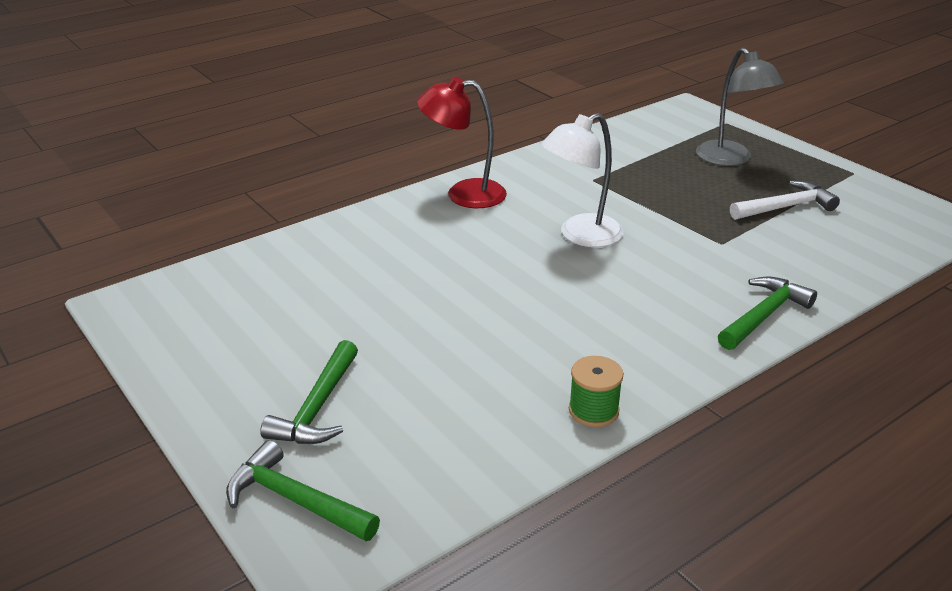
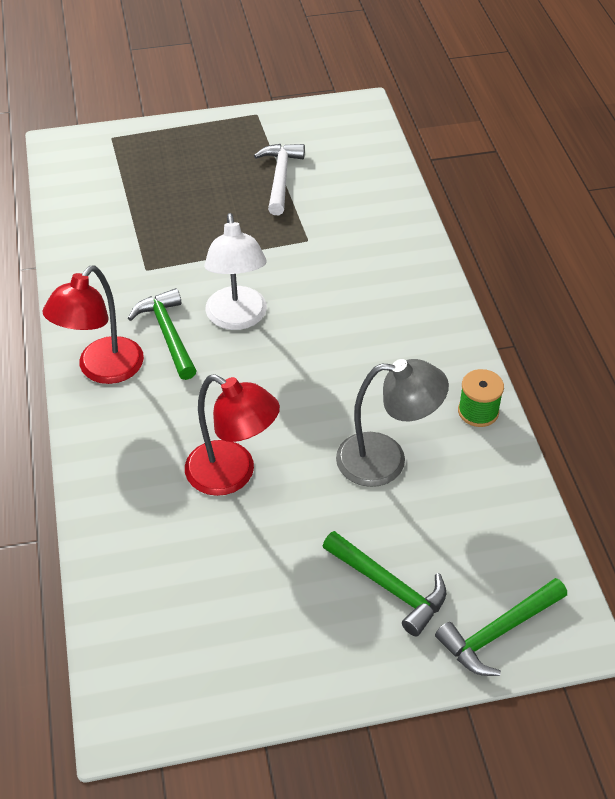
camera: 65 degrees left, 15 degrees up
grey lamp [696,47,784,166] -> grey lamp moved to [336,359,449,487]
green hammer [718,276,817,350] -> green hammer moved to [128,288,197,380]
none -> red lamp [185,374,280,496]

